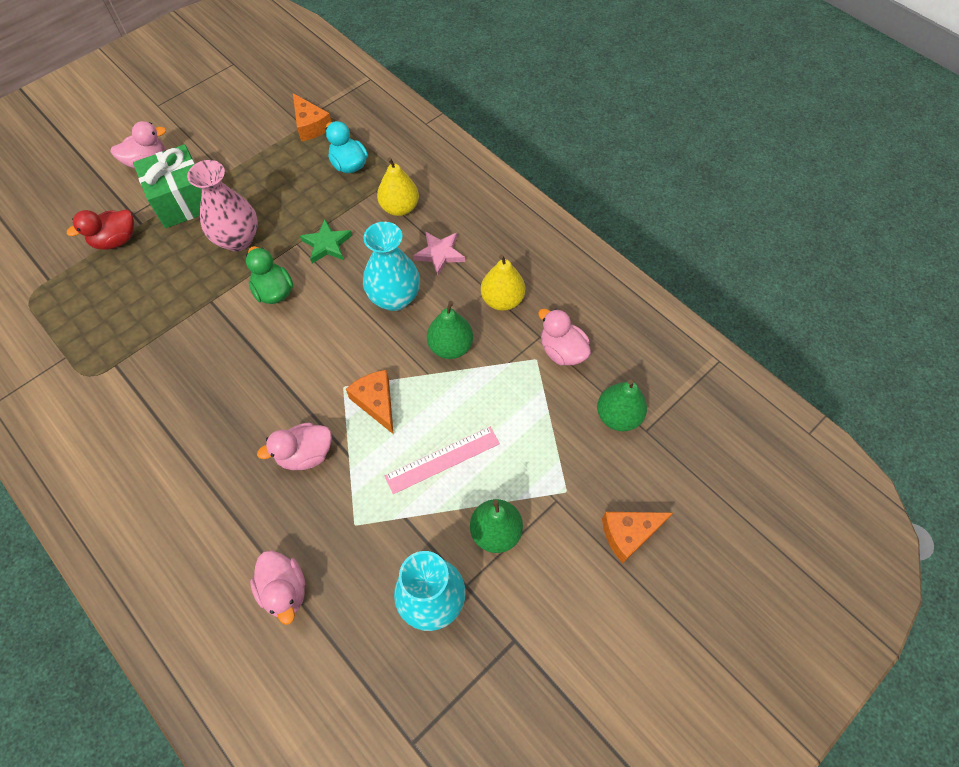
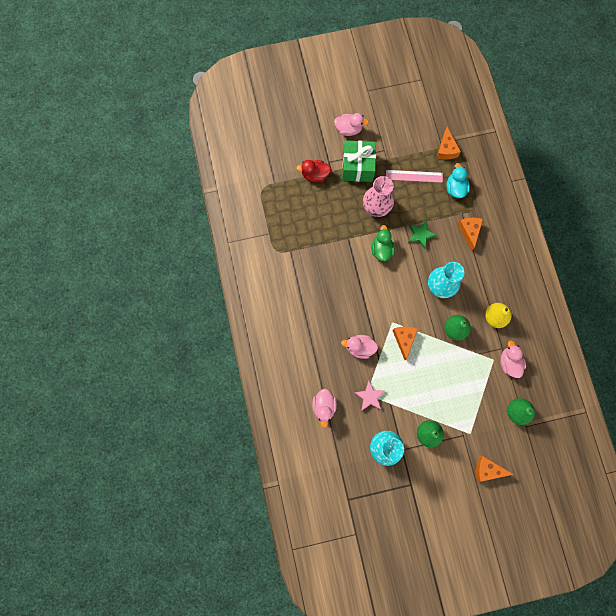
camera: 30 degrees right, 15 degrees up
yellow pear [377,157,419,216] -> orange cheese [458,218,483,251]
pink ruler [385,427,500,494] -> pink ruler moved to [386,170,443,183]
pink star [413,232,465,276] -> pink star moved to [354,381,386,410]

